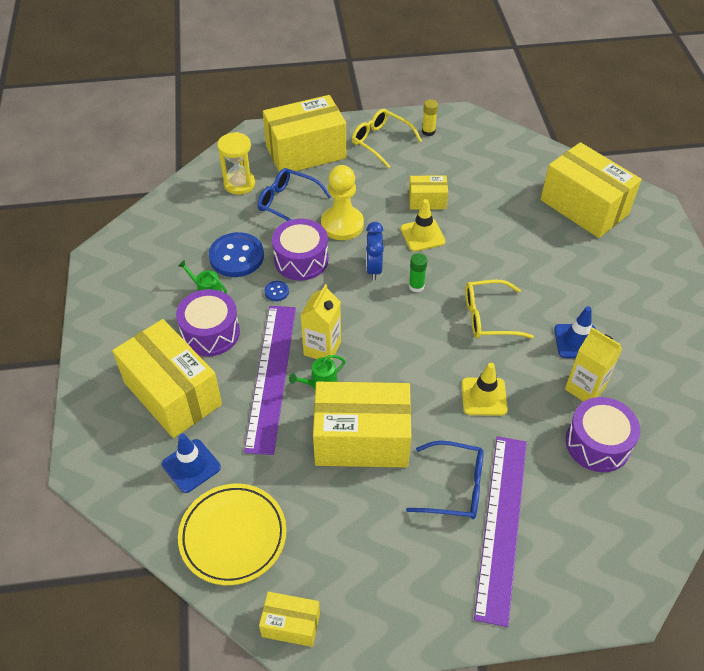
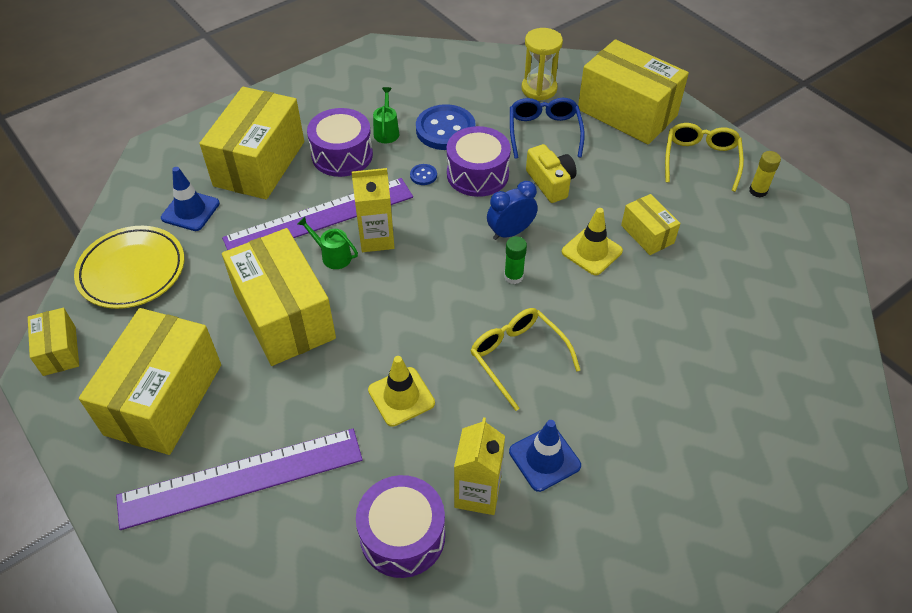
camera: 60 degrees right, 0 degrees up
yellow pawn [321,165,364,240] -> yellow camera [526,144,577,203]
blue glasses [406,441,484,519] -> none
yellow box [540,142,642,238] -> yellow box moved to [79,308,221,455]

